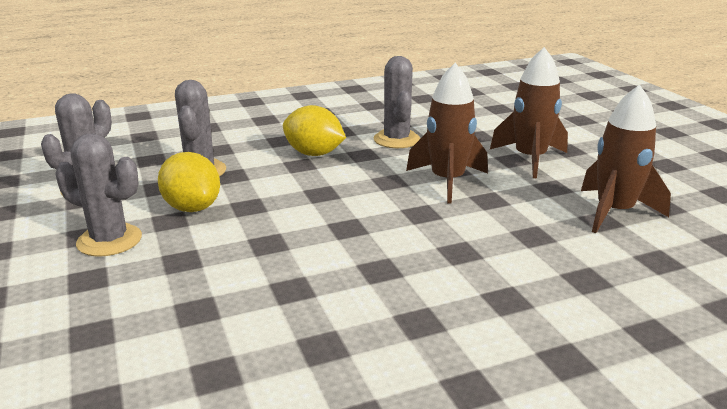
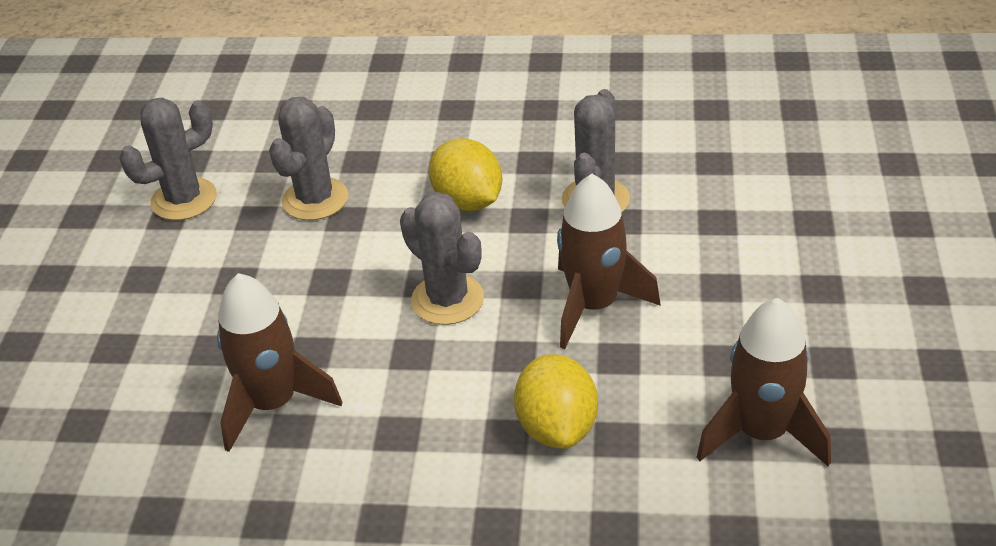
camera: 30 degrees right, 15 degrees up
grey cactus [55,133,142,257] -> grey cactus moved to [400,192,484,325]
yellow lemon [158,152,220,212] -> yellow lemon moved to [514,354,598,449]
brown rocket [490,47,568,178] -> brown rocket moved to [217,273,342,452]

